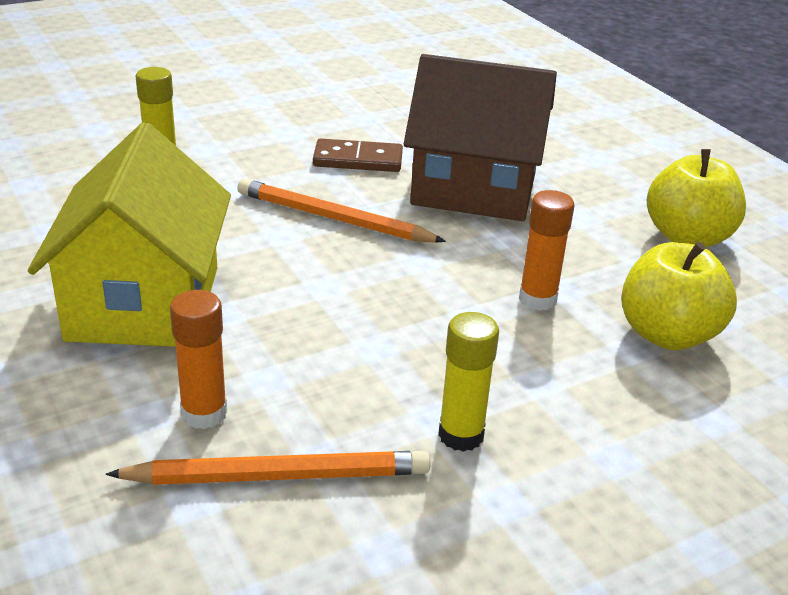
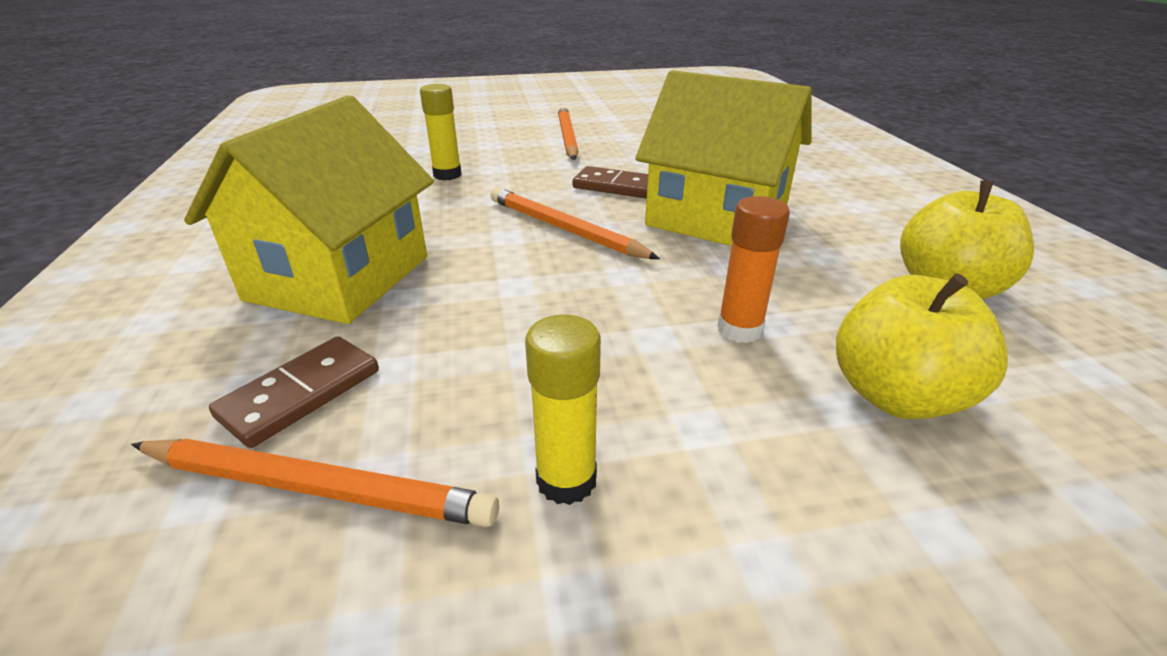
camera: 20 degrees right, 0 degrees up
orange glue stick [170,290,227,429] -> brown domino [209,336,379,448]
brown house [404,54,557,221] -> yellow house [636,70,812,246]
none -> orange pencil [558,106,579,160]

